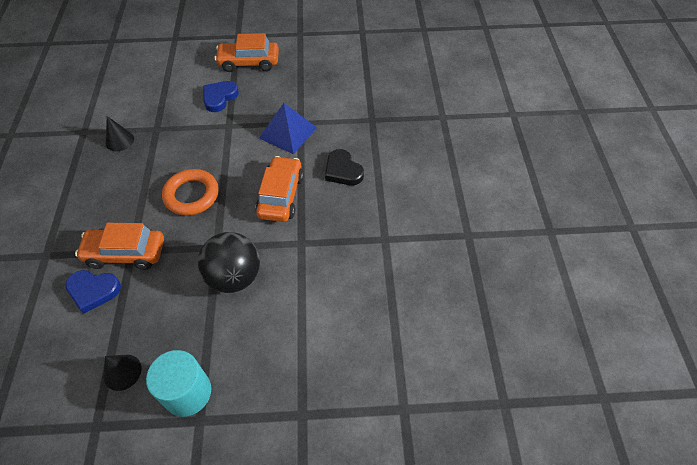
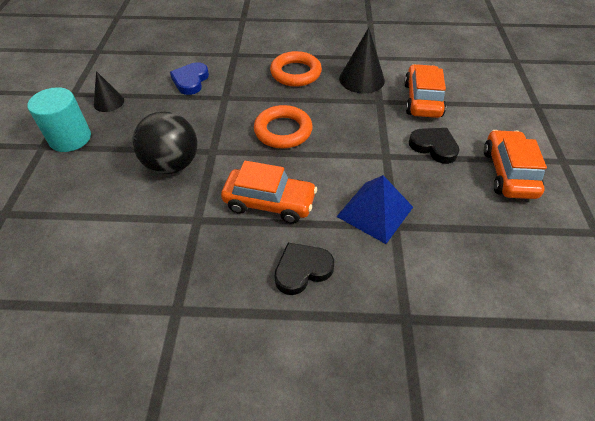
camera: 95 degrees right, 5 degrees down
orange car [75,223,164,270] -> orange car moved to [404,64,446,118]
black cone [106,116,134,151] -> black cone [339,28,385,93], size x1.61
blue heart [203,81,239,112] -> black heart [409,128,460,164]
none -> orange ring [270,51,322,87]

